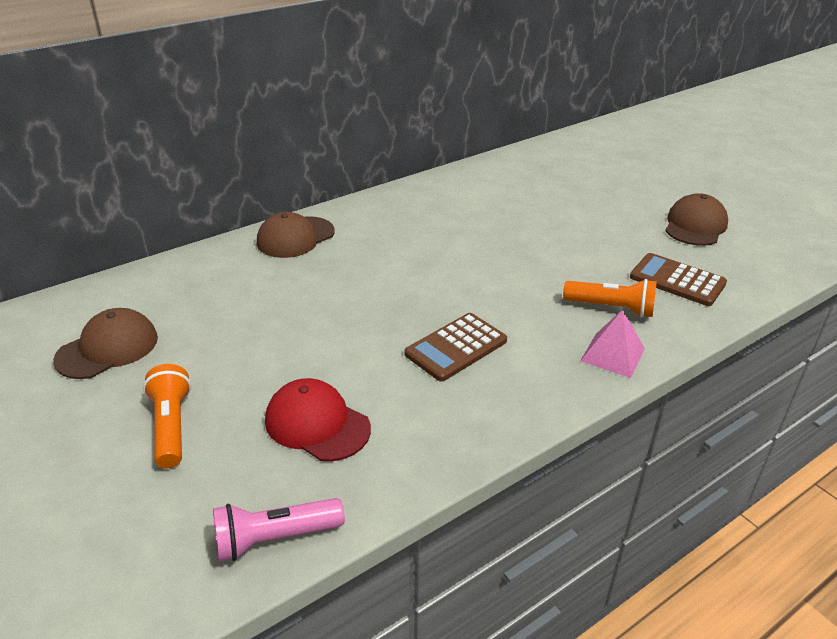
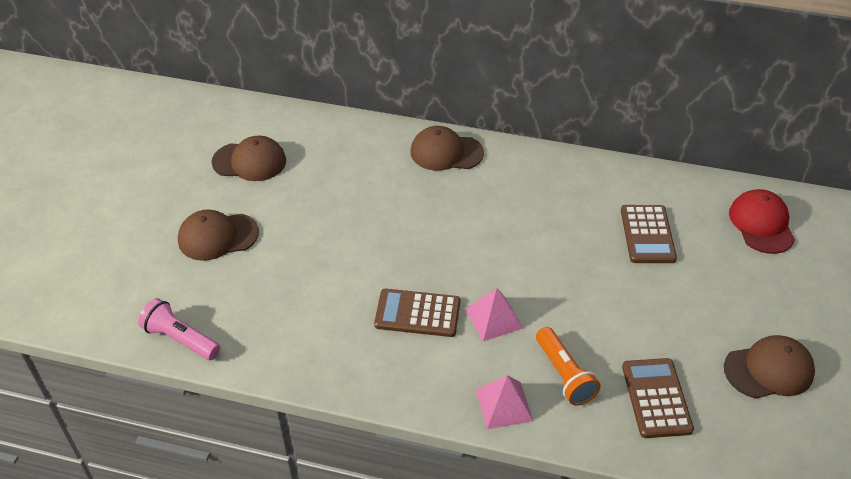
camera: 50 degrees right, 10 degrees up
orange flashlight [143,364,191,468] -> brown cap [178,210,259,261]
red cap [265,378,371,461] -> red cap moved to [729,189,795,254]
none -> pink pyramid [466,288,523,341]
none -> brown calculator [621,205,677,263]

